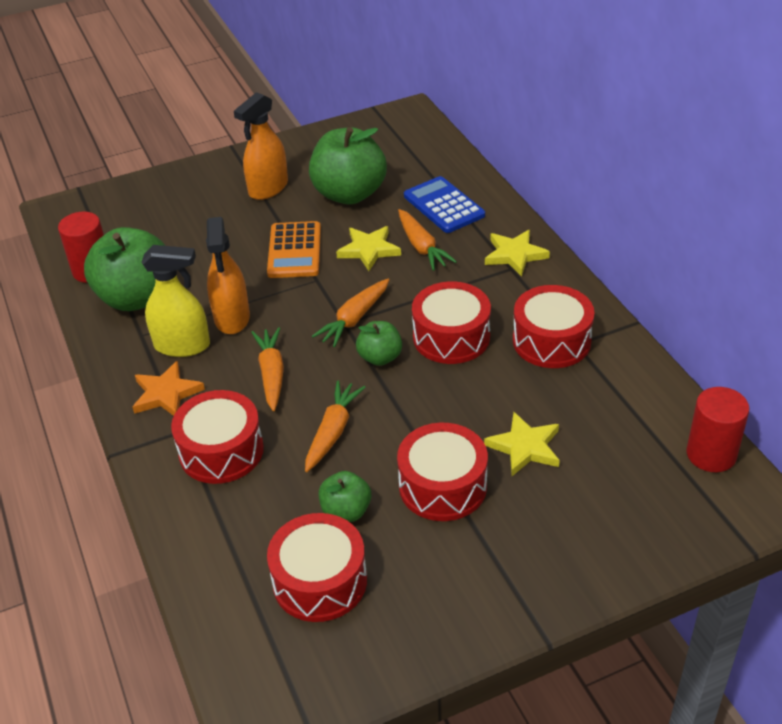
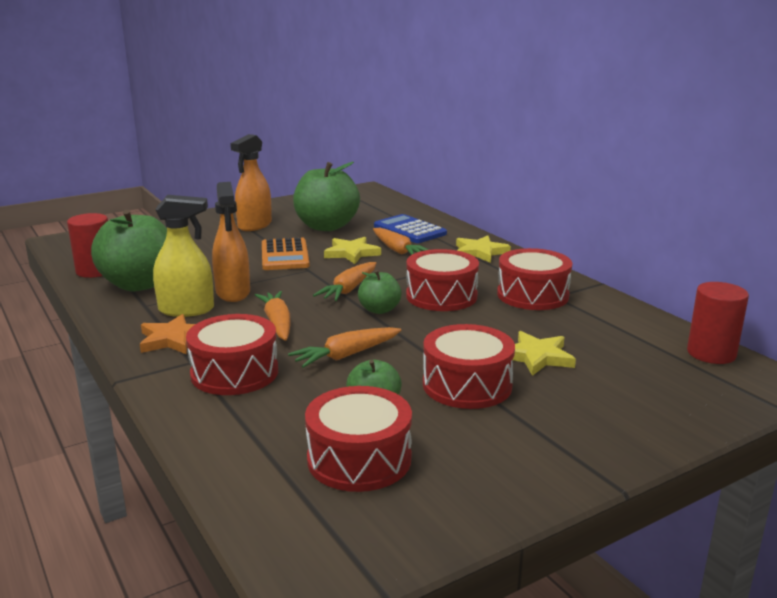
camera: 10 degrees left, 20 degrees down
orange carrot [305,380,365,472] -> orange carrot turned 135 degrees counterclockwise [288,327,401,368]

